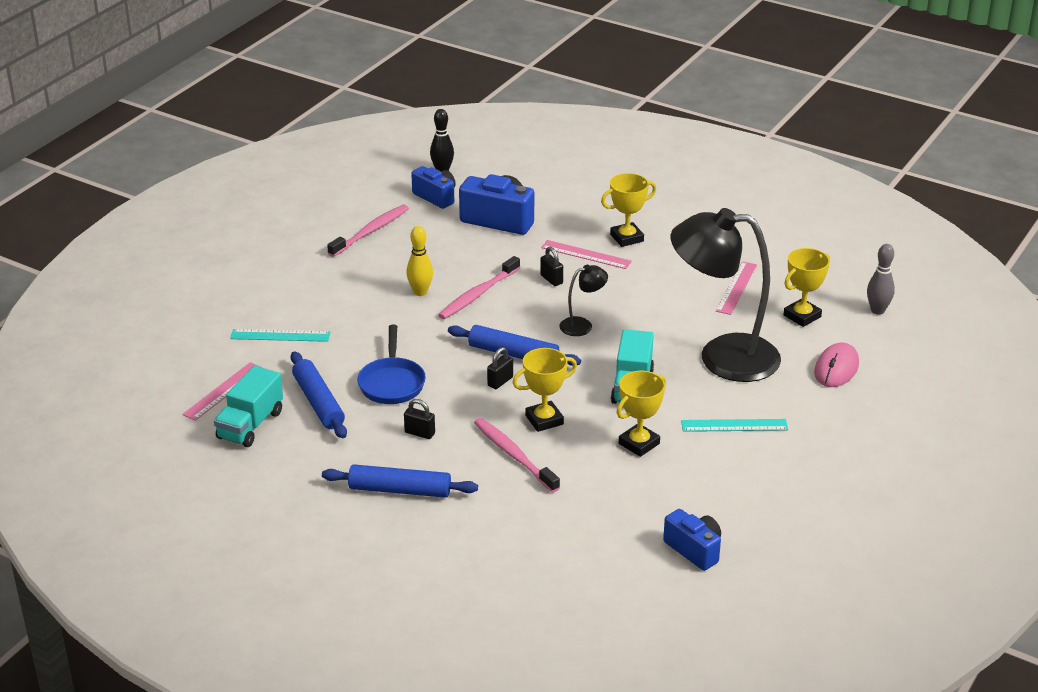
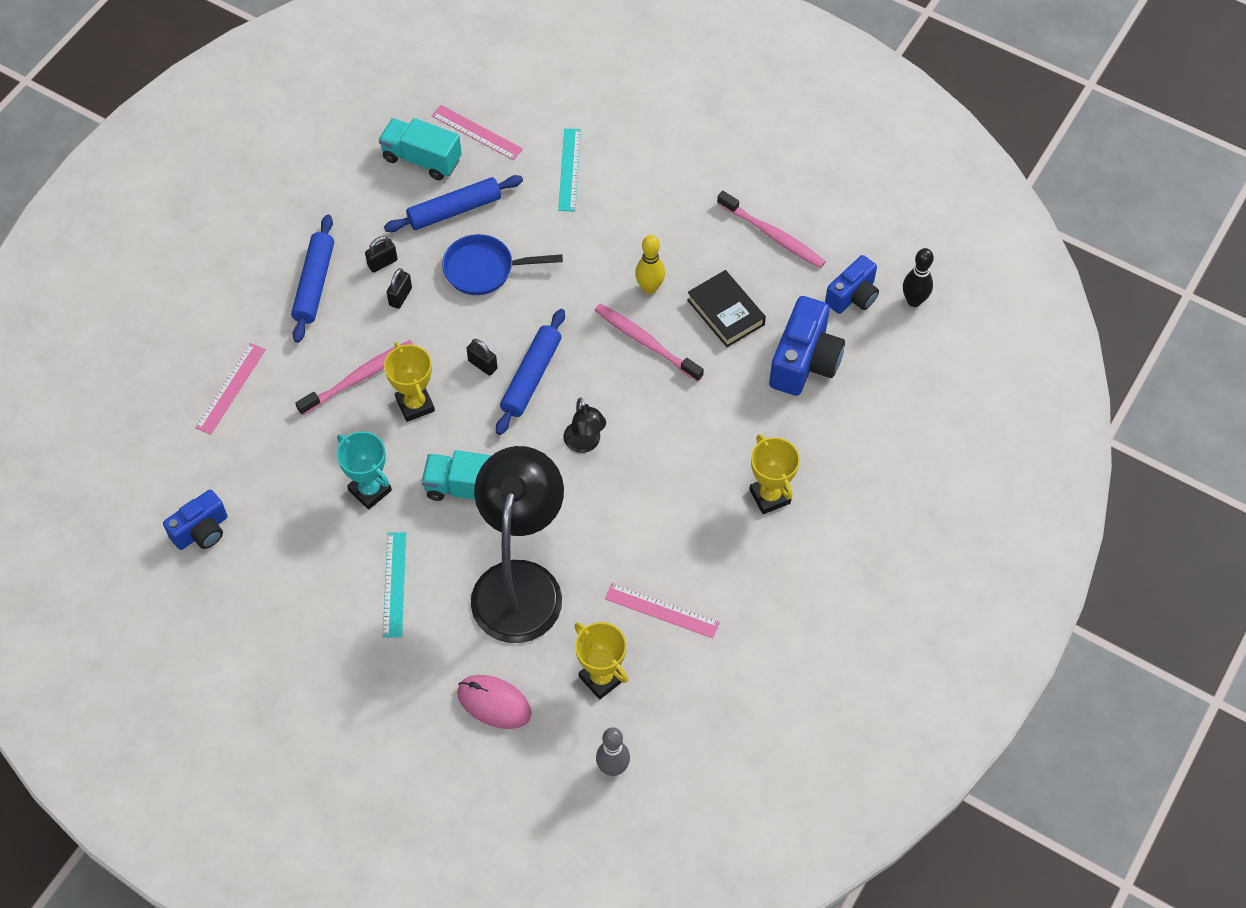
camera: 90 degrees right, 25 degrees up
black padlock [540,247,563,286] -> black padlock moved to [365,236,397,273]
pink ruler [541,240,632,269] -> pink ruler moved to [195,343,266,435]
yellow trophy [616,371,666,457] -> turquoise trophy [336,431,392,510]
none -> black book [687,270,766,347]

